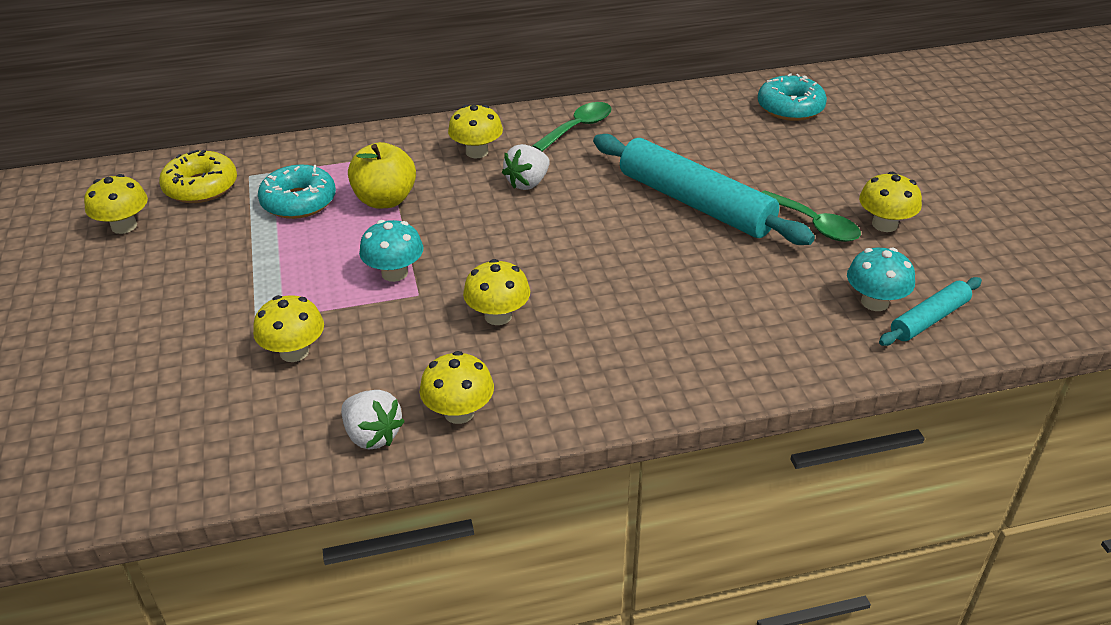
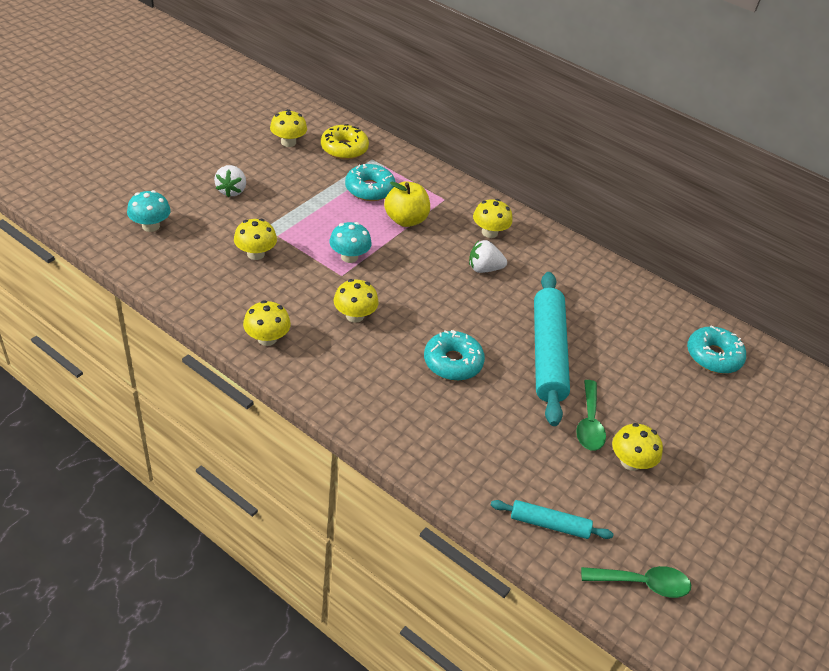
camera: 45 degrees right, 5 degrees up
white strawberry [341,390,405,449] -> white strawberry moved to [214,165,246,197]
green spoon [532,102,612,151] -> green spoon moved to [581,566,691,598]
turquoise mushroom [847,247,915,311] -> turquoise mushroom moved to [127,190,171,232]
none -> turquoise donut [424,330,485,381]

